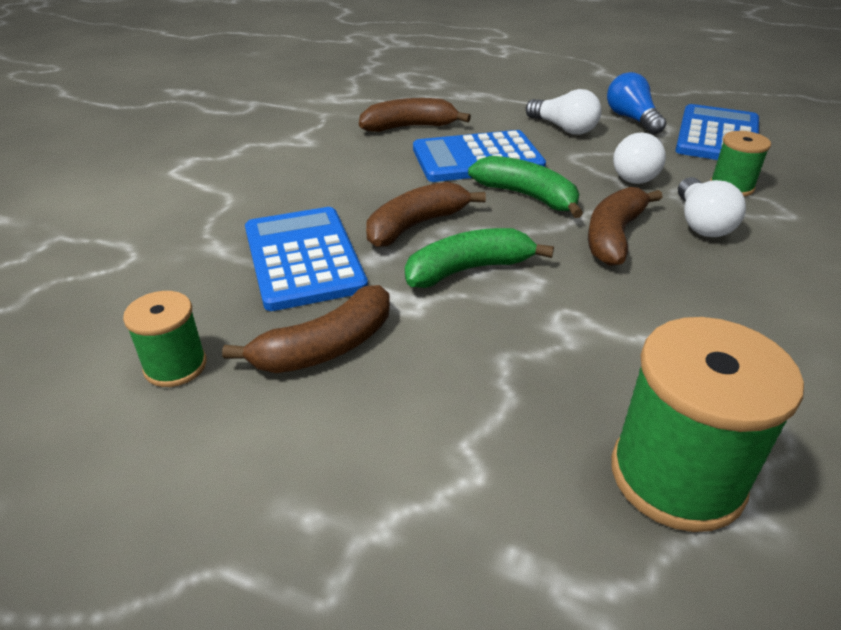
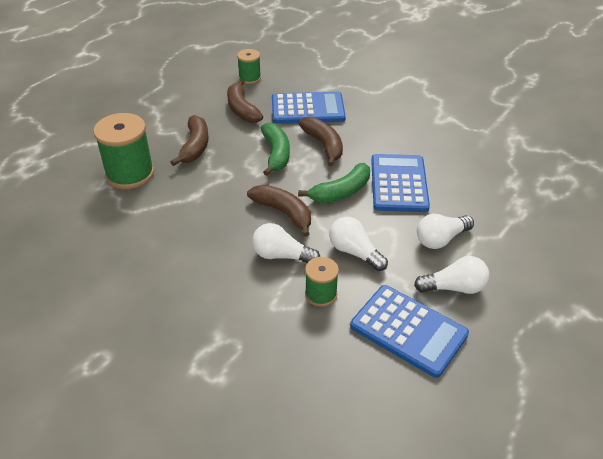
camera: 105 degrees right, 5 degrees up
brown banana [359,98,471,132] -> brown banana moved to [171,115,209,166]
blue light bulb [607,72,666,134] -> white light bulb [414,256,489,294]

